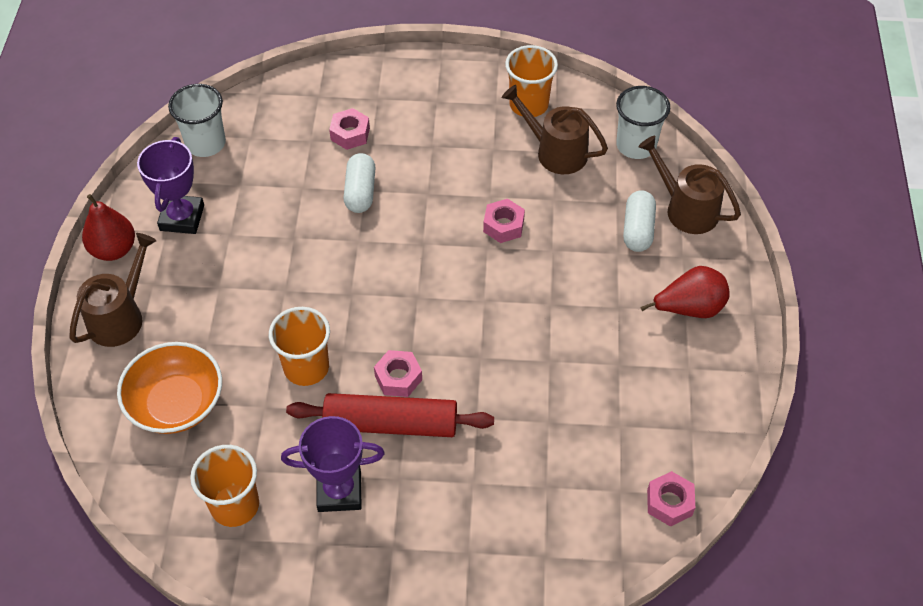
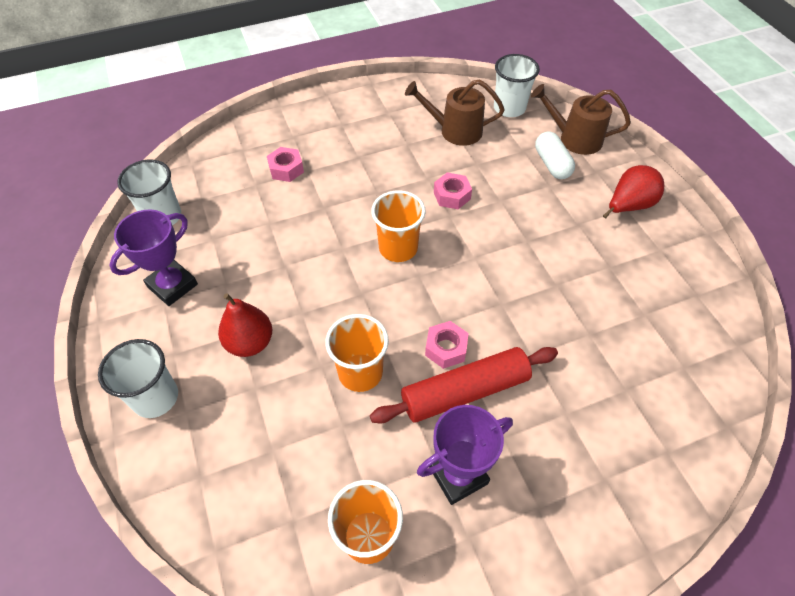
camera: 25 degrees left, 0 degrees up
brown watering can [69,233,156,347] -> white cup [98,339,178,418]
red pear [82,194,135,261] -> red pear moved to [218,293,272,357]
orange bowl [117,342,222,434] -> none
purple trophy [137,137,204,234] -> purple trophy turned 60 degrees clockwise [109,209,198,306]
white capsule [343,153,376,213] -> none
orange cup [505,45,558,117] -> orange cup moved to [371,190,426,262]
pink nut [647,471,695,527] -> none

